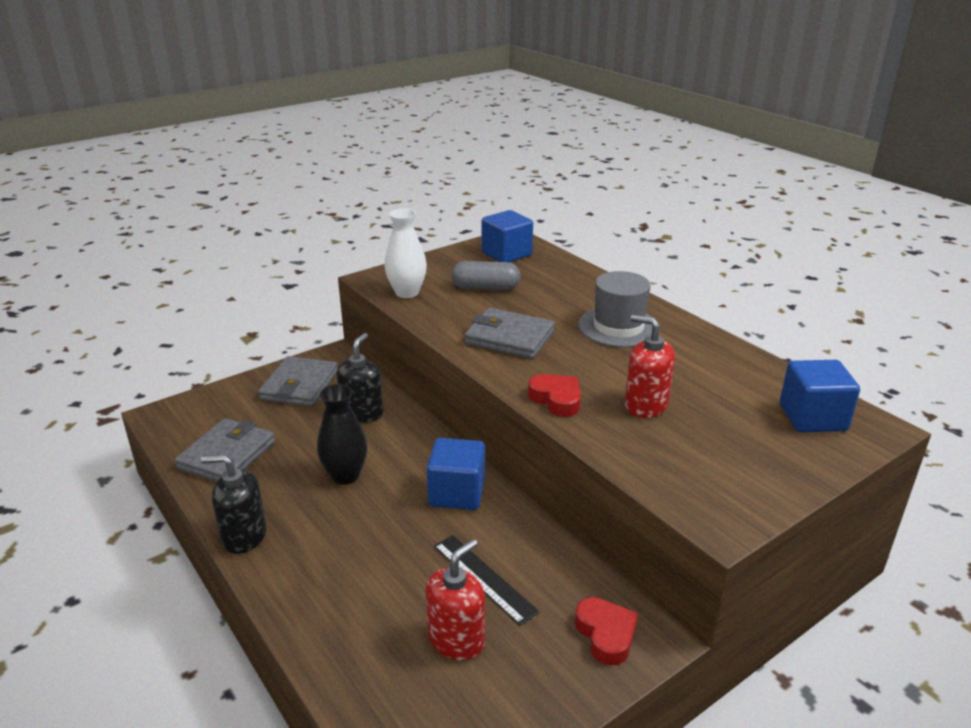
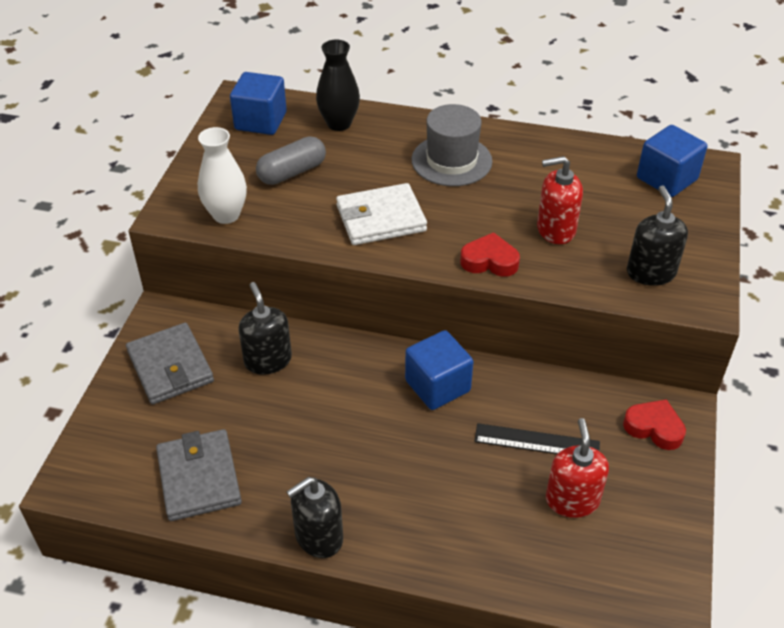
camera: 40 degrees left, 15 degrees up
black vase [317,384,368,485] -> black vase moved to [316,40,360,131]
grey wallet [464,308,555,359] -> white wallet [336,183,427,245]
none -> black soap dispenser [627,185,688,286]

